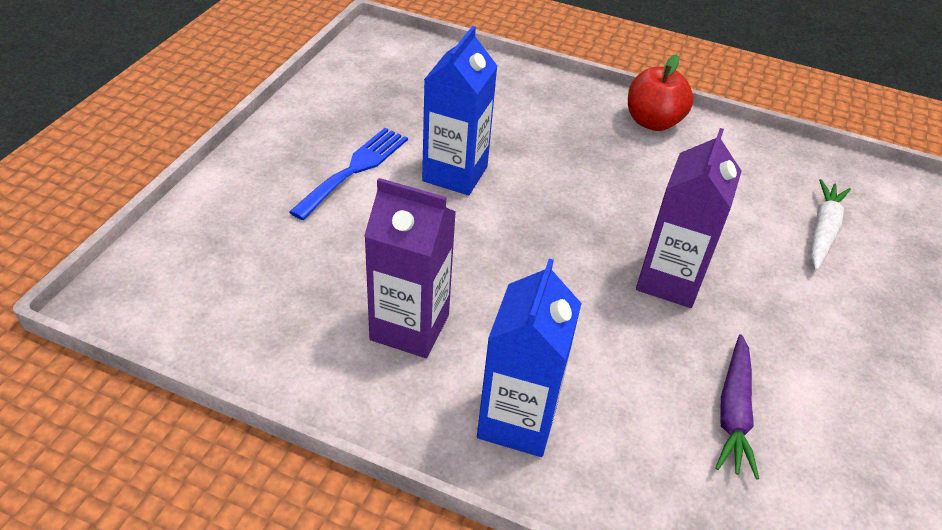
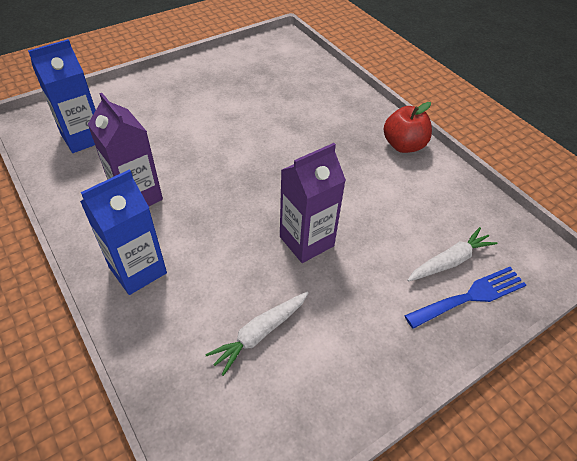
camera: 35 degrees right, 5 degrees up
blue fork [289,128,408,220] -> blue fork moved to [404,267,526,329]
blue carton [422,26,497,195] -> blue carton moved to [28,39,96,153]
purple carrot [716,334,759,480] -> white carrot [205,292,309,376]

